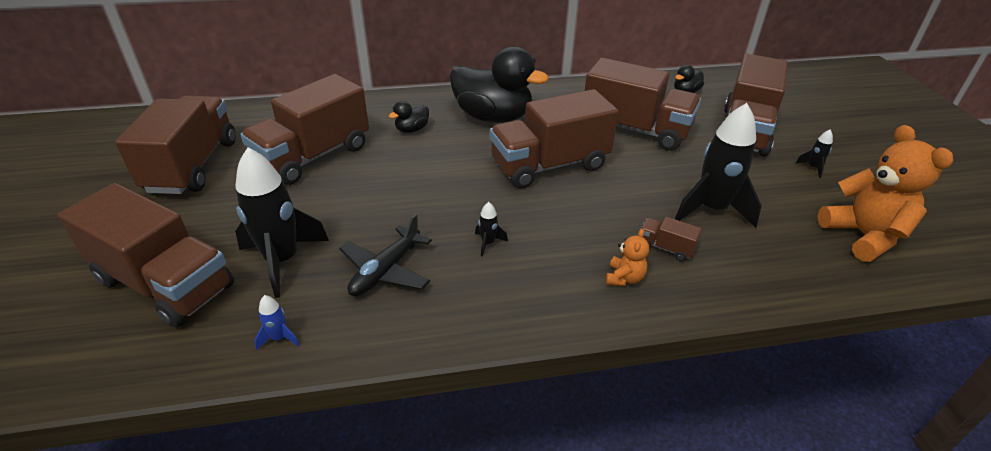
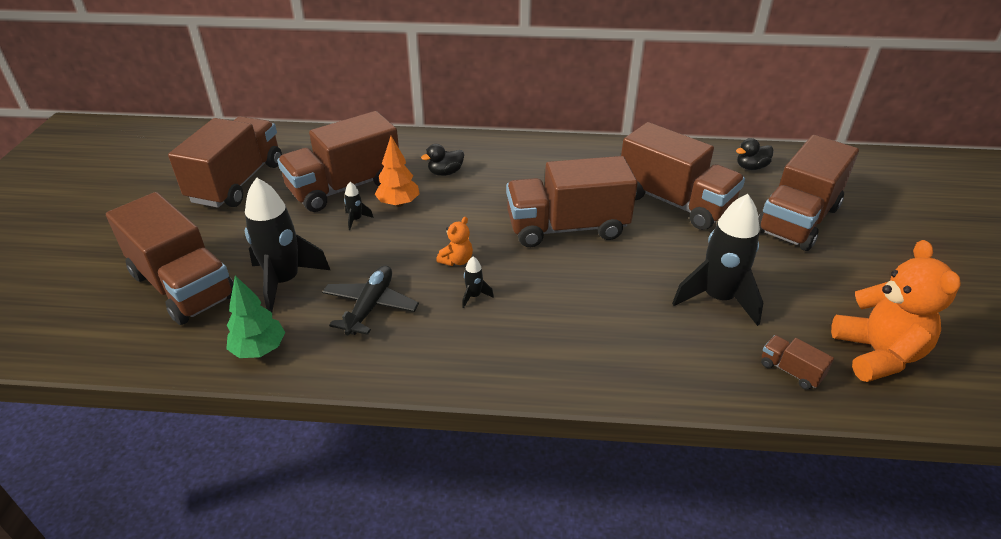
camera: 15 degrees right, 0 degrees up
blue rocket [254,295,300,350] -> green tree [226,275,286,358]
black plane [339,214,432,296] -> black plane turned 150 degrees clockwise [322,266,419,335]
black duck [449,46,549,123] -> none
orange teddy bear [606,229,649,286] -> orange teddy bear moved to [436,217,473,266]
brown truck [641,217,702,261] -> brown truck moved to [761,335,834,390]
black rocket [796,130,833,178] -> black rocket moved to [344,182,374,230]
none -> orange tree [375,136,420,207]

